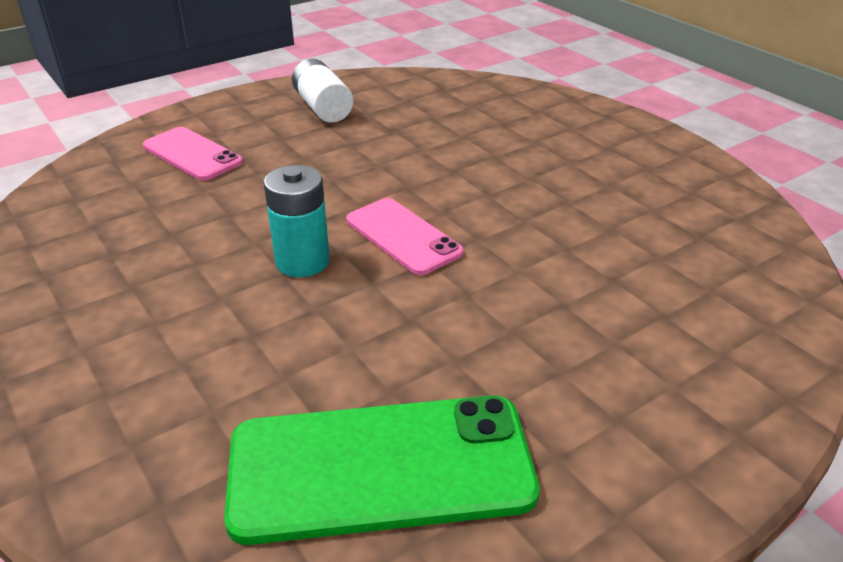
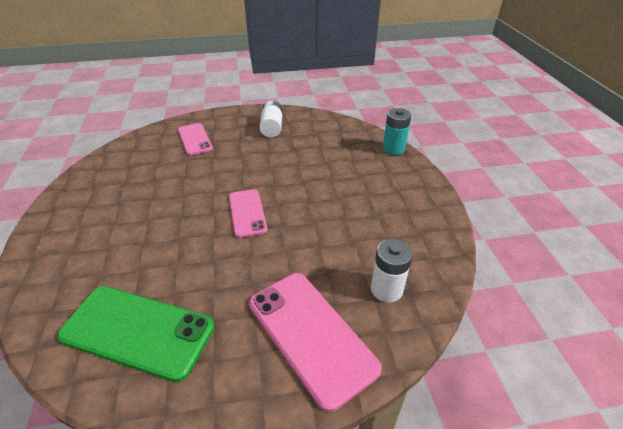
camera: 25 degrees right, 5 degrees up
turquoise battery [264,165,330,277] -> turquoise battery moved to [383,108,411,155]
none -> pink phone [249,273,382,412]
none -> white battery [371,239,413,303]

